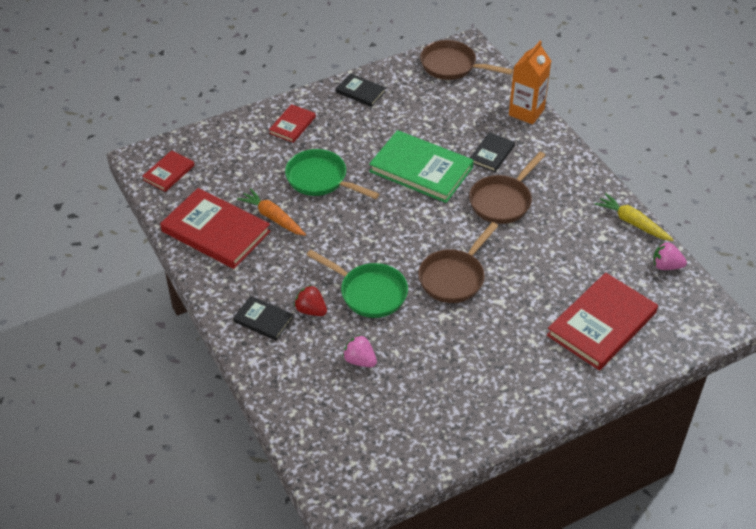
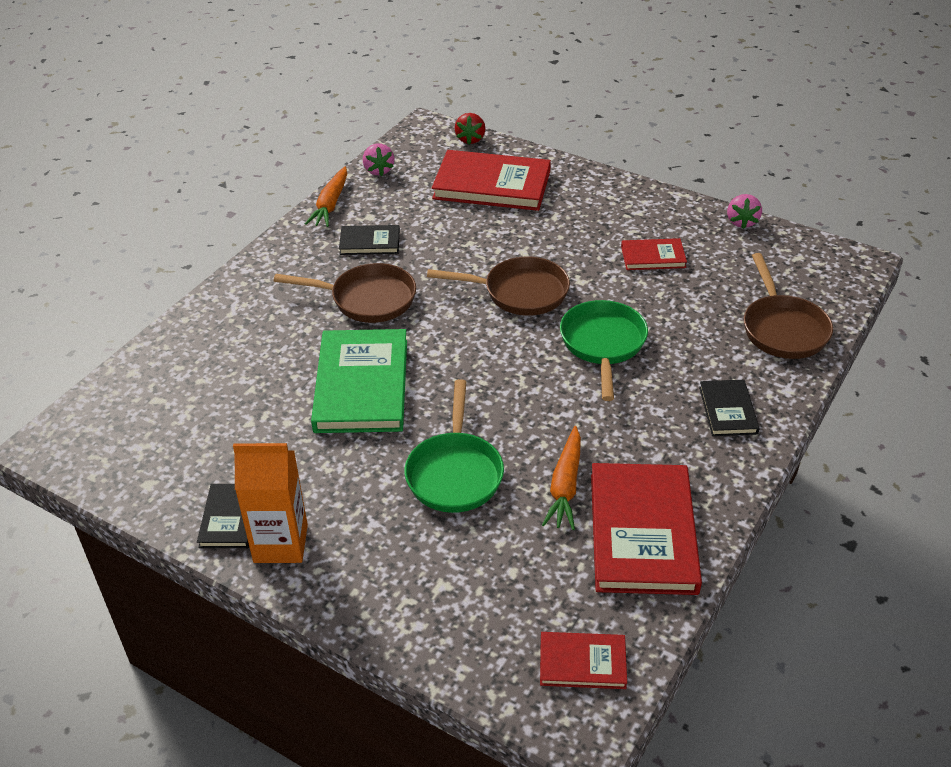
camera: 120 degrees left, 5 degrees down
red book [269,104,316,143] -> red book moved to [621,238,687,270]
red strawberry [294,285,327,316] -> red strawberry moved to [454,113,485,145]
pink strawberry [343,334,377,367] -> pink strawberry moved to [727,194,762,229]
brown pan [420,40,513,80] -> brown pan moved to [744,253,833,359]
black book [470,132,515,172] -> black book moved to [339,225,400,255]
orange carton [509,40,551,124] -> orange carton moved to [233,443,308,563]
yellow carrot [595,193,673,241] -> orange carrot [305,166,347,227]

